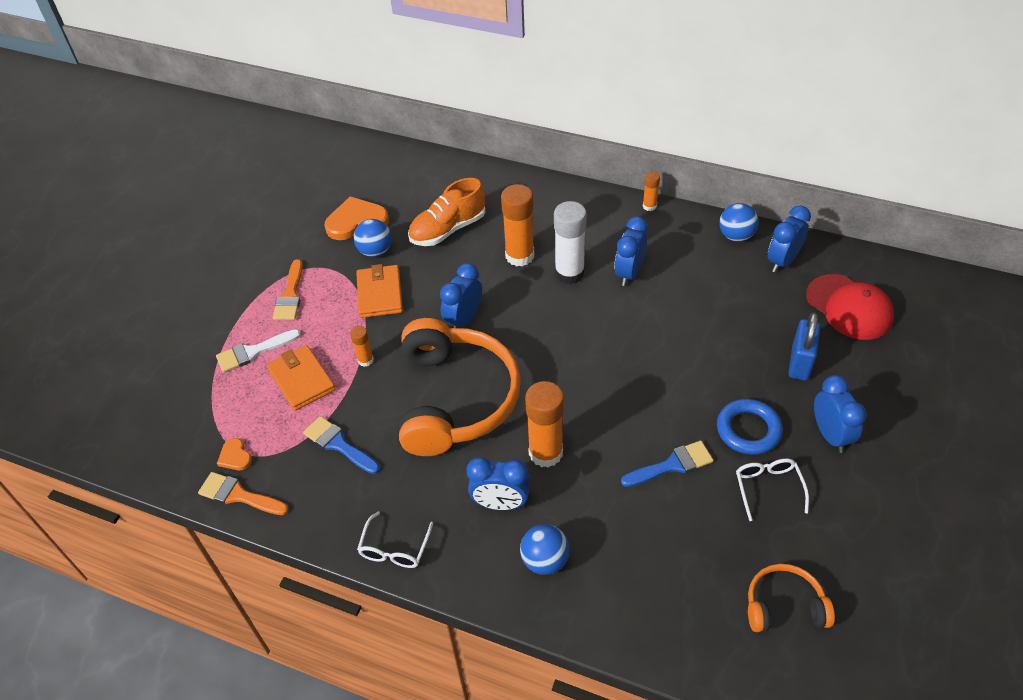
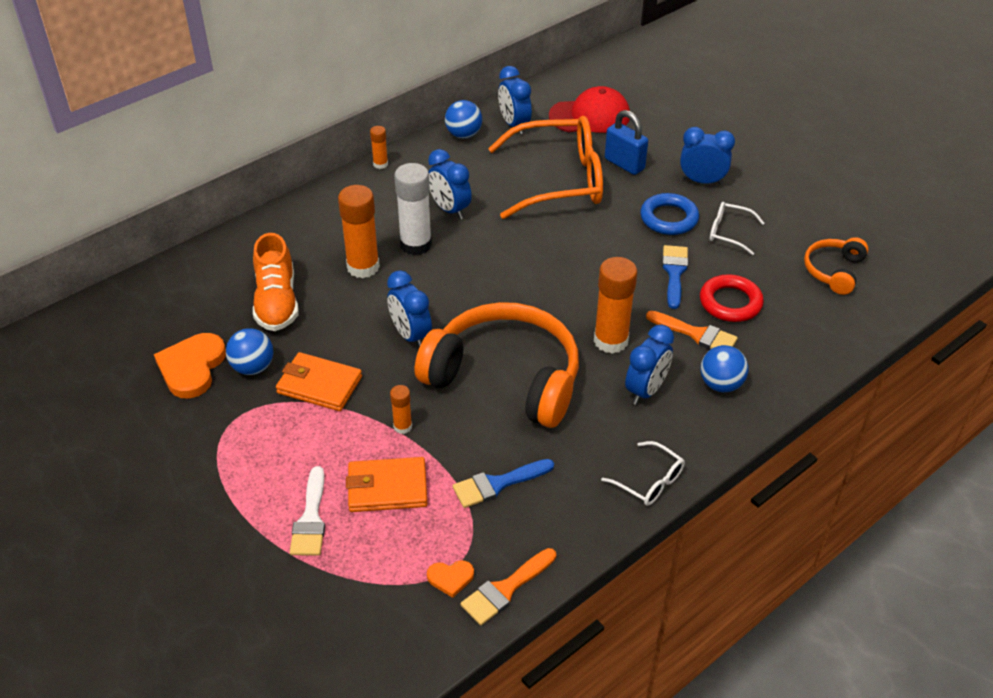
camera: 65 degrees left, 5 degrees down
orange brush [273,259,303,320] -> orange brush moved to [646,311,738,349]
none -> orange glasses [488,116,603,219]
none -> red ring [700,274,764,322]

